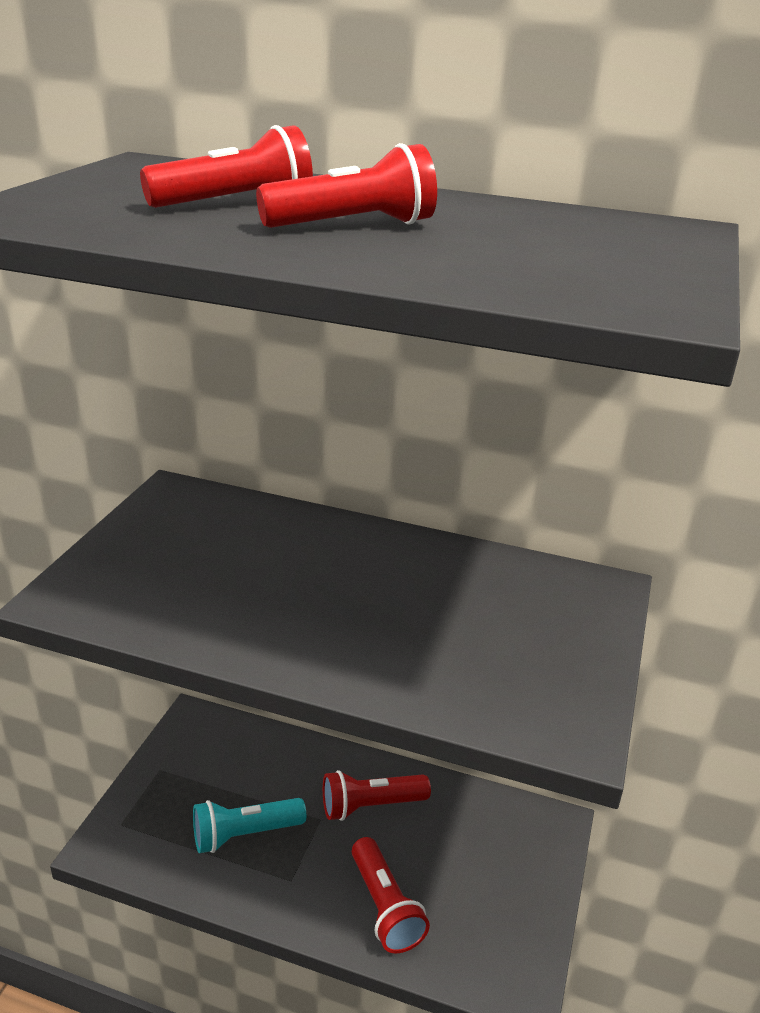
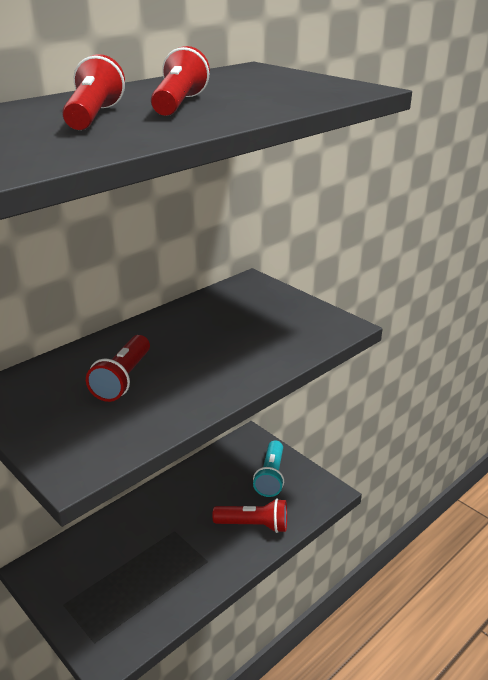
camera: 60 degrees left, 0 degrees up
turquoise flashlight [193,798,306,853] -> turquoise flashlight moved to [253,440,284,497]
red flashlight [323,770,431,821] -> red flashlight moved to [86,335,150,402]

